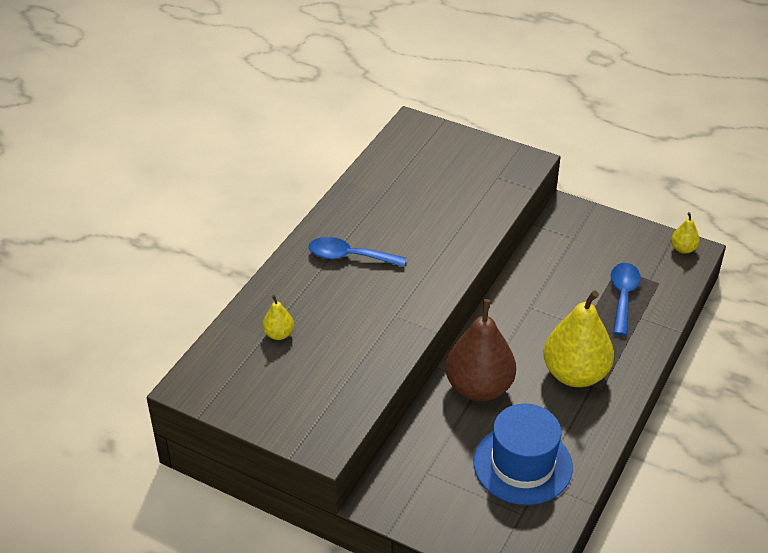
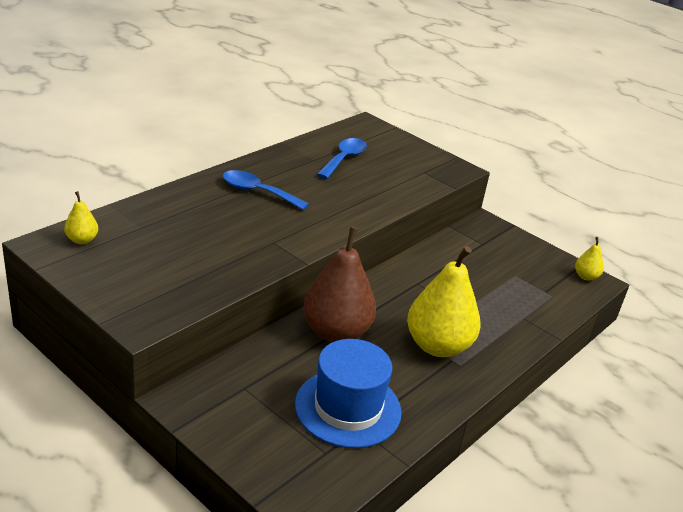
camera: 10 degrees right, 10 degrees down
yellow pear [262,295,294,340] -> yellow pear moved to [64,191,98,244]
blue spoon [611,263,641,336] -> blue spoon moved to [317,138,367,179]

